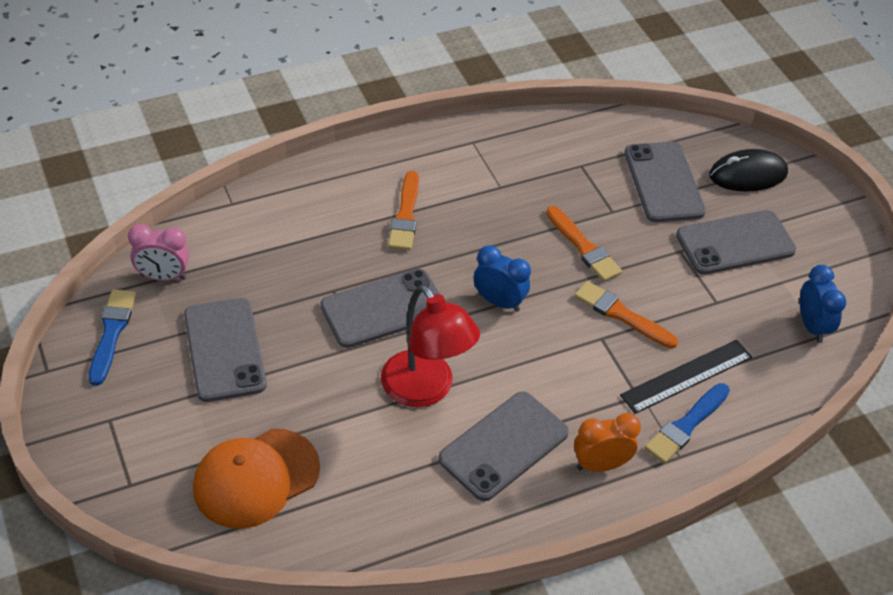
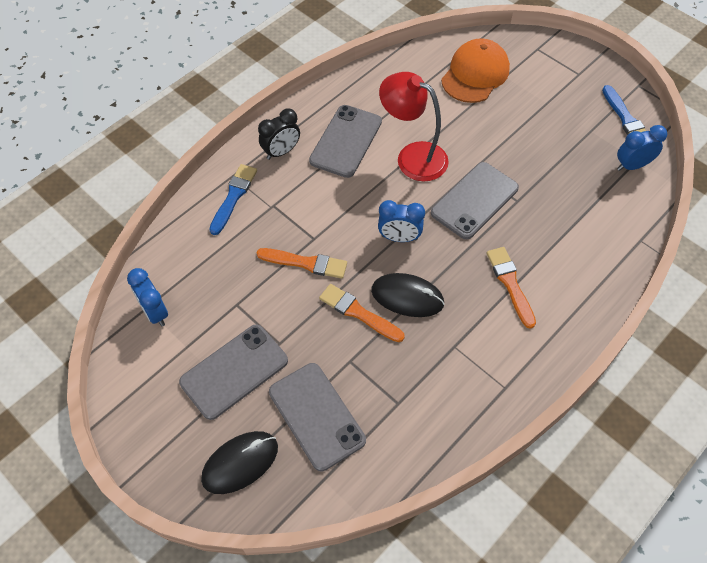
camera: 160 degrees right, 10 degrees up
pink clock [128,224,189,281] -> blue clock [617,125,667,171]
grey phone [184,298,267,402] -> none
orange clock [574,413,641,472] -> black clock [258,108,300,160]
black ruler [620,340,752,414] -> none
none -> black mouse [371,273,445,317]

